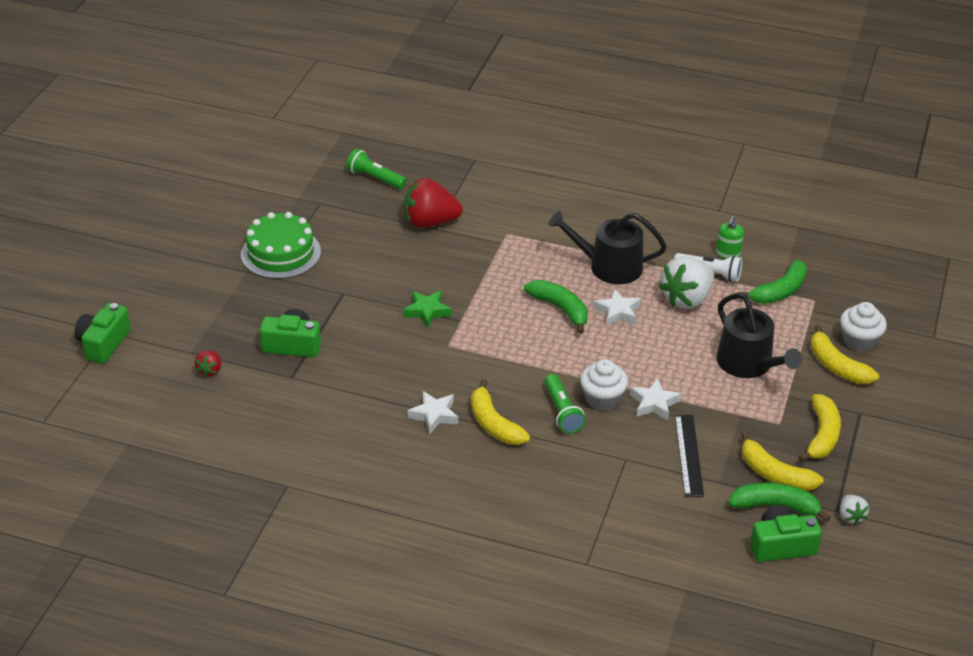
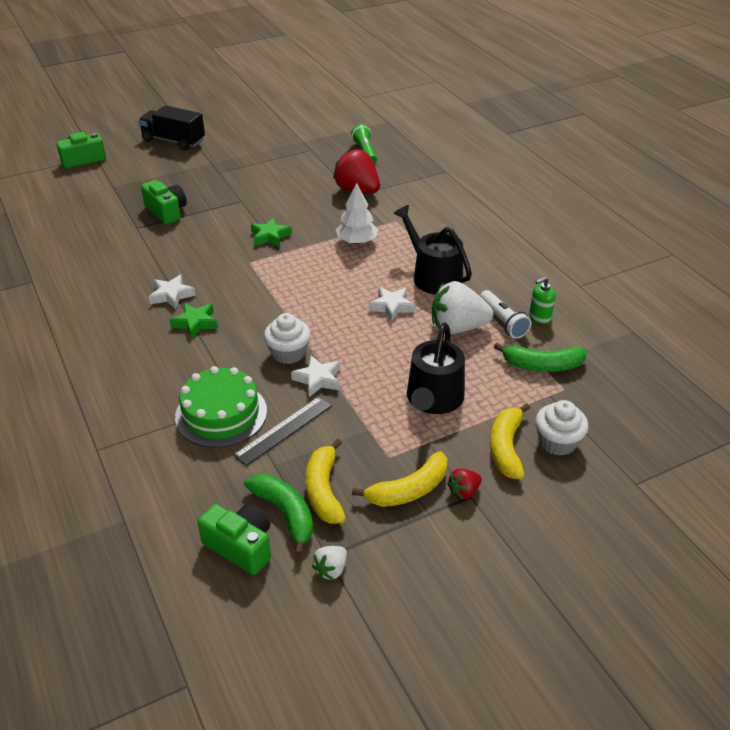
camera: 45 degrees right, 0 degrees up
red strawberry [195,350,221,377] -> red strawberry moved to [447,469,482,500]
green cake [241,212,321,279] -> green cake moved to [175,366,267,448]
yellow banana [471,379,530,445] -> green star [170,303,218,339]
green banana [524,280,588,334] -> none
green flashlight [544,374,586,434] -> none
none -> black truck [138,105,205,150]
none -> white tree [336,183,378,244]

